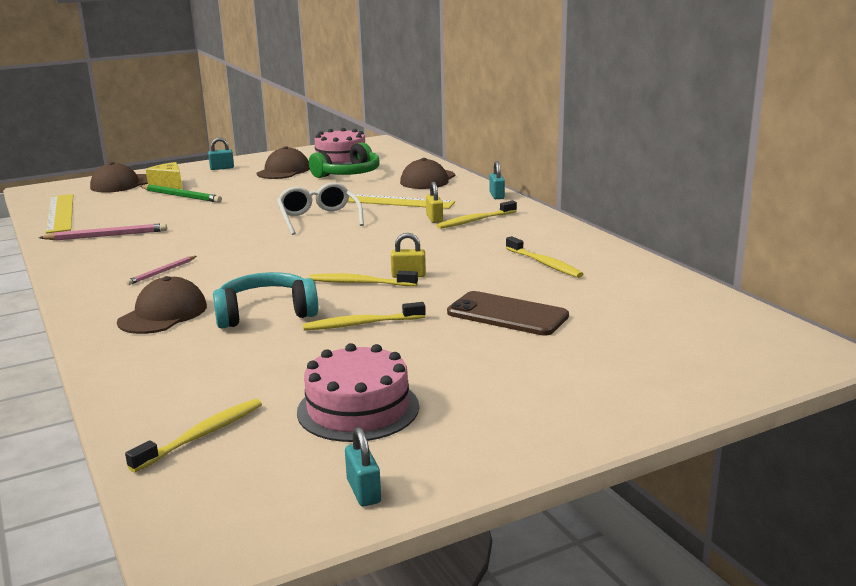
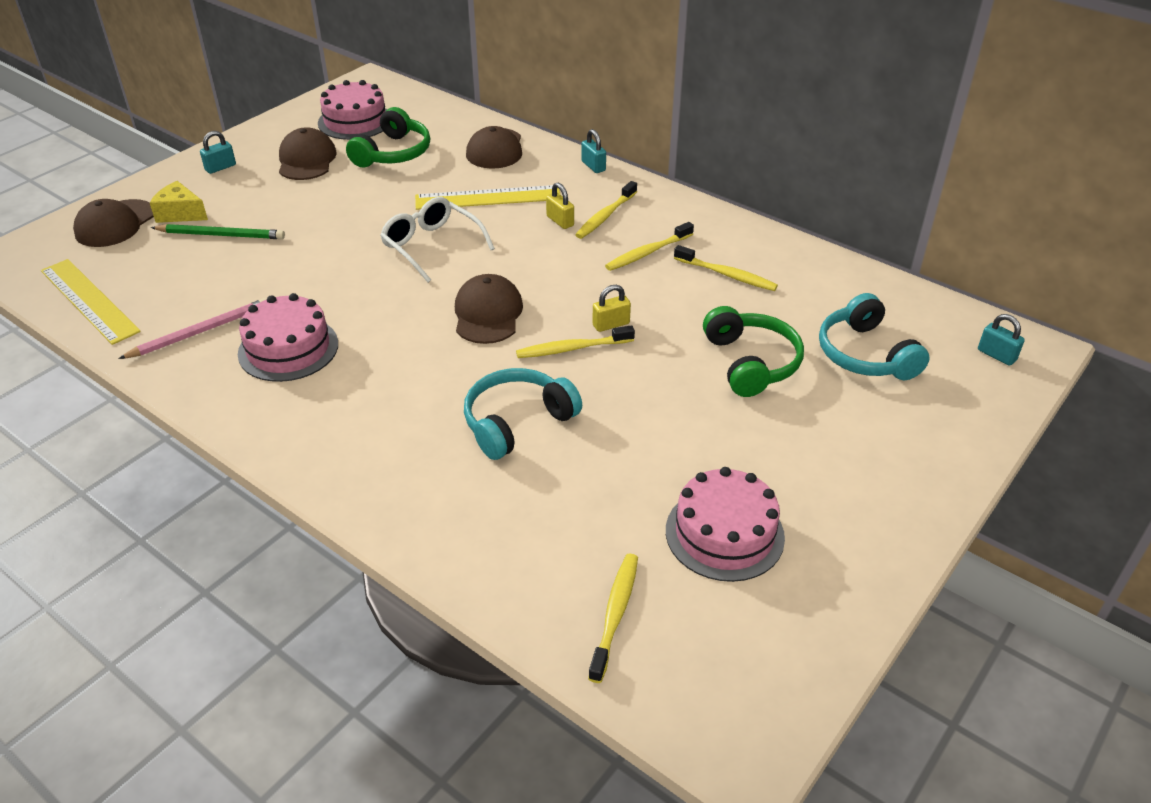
camera: 25 degrees left, 20 degrees up
brown cap [117,276,207,334] -> brown cap moved to [455,274,523,344]
pink pencil [126,256,197,285] -> none
yellow toothbrush [303,302,426,331] -> yellow toothbrush moved to [605,222,694,271]
turquoise padlock [345,427,381,506] -> turquoise padlock moved to [978,314,1025,366]
brown phone [447,291,569,336] -> green headphones [703,306,804,397]
none -> pink cake [238,293,338,382]
none -> turquoise headphones [819,293,930,380]

